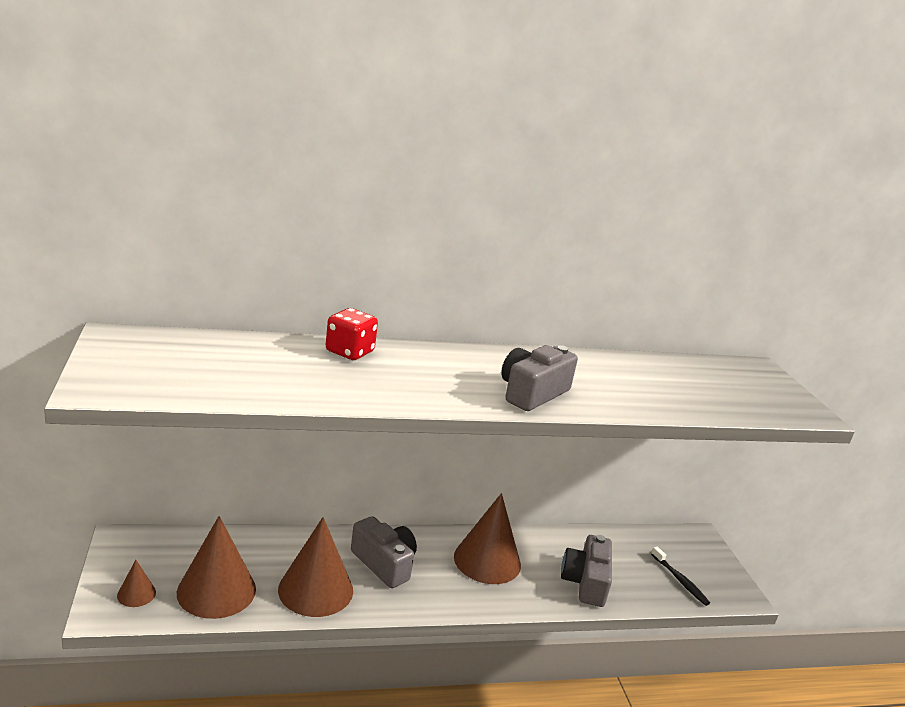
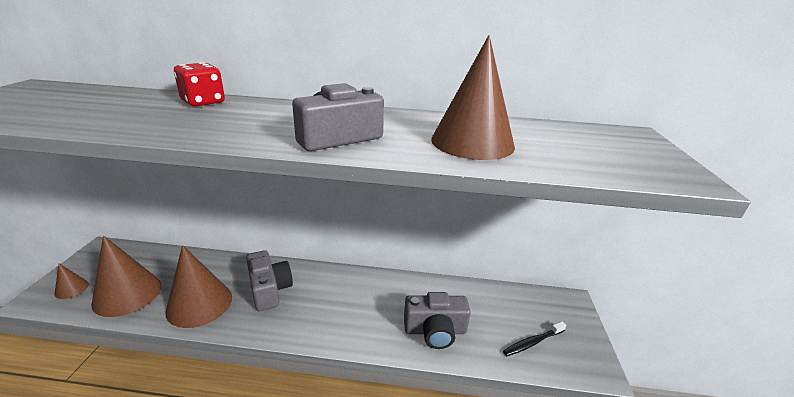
camera: 20 degrees right, 5 degrees up
brown cone [454,493,521,584] -> brown cone moved to [431,35,515,160]
grey camera [561,535,612,607] -> grey camera turned 120 degrees counterclockwise [404,292,471,349]
black toothbrush [651,547,710,606] -> black toothbrush turned 75 degrees clockwise [503,321,566,356]

